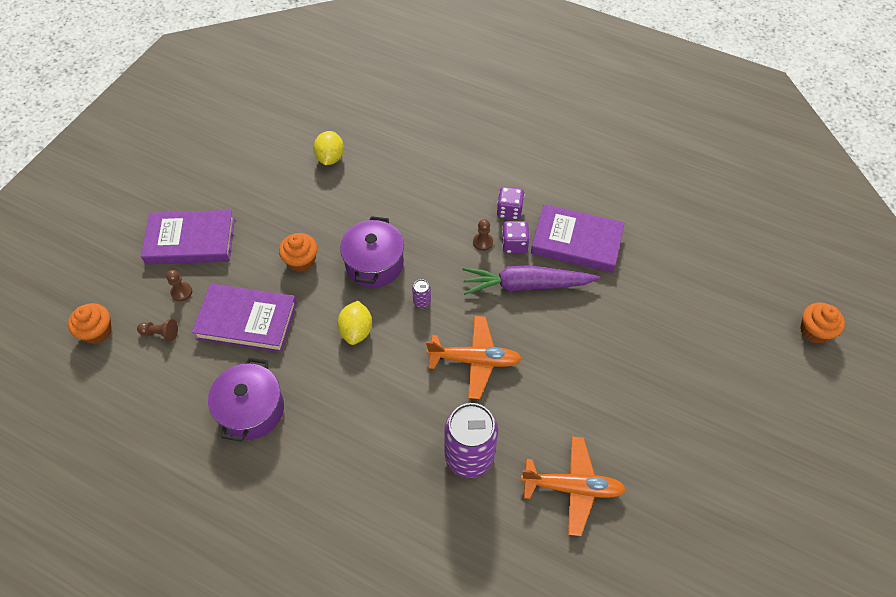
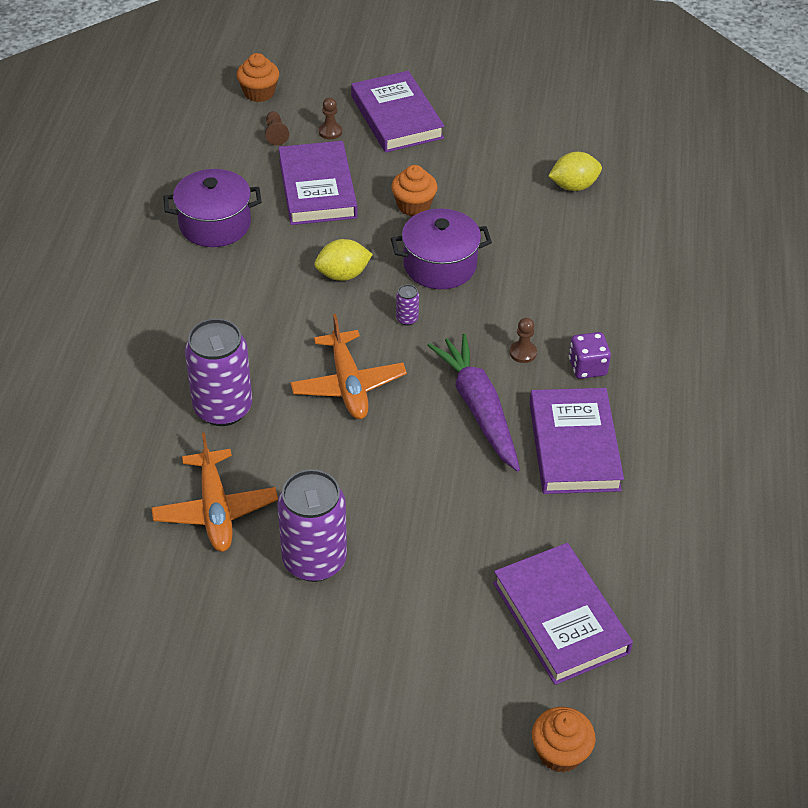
camera: 70 degrees right, 10 degrees down
purple dice [502,221,529,253] -> none
none -> purple can [277,469,347,582]
none -> purple book [493,543,633,685]

